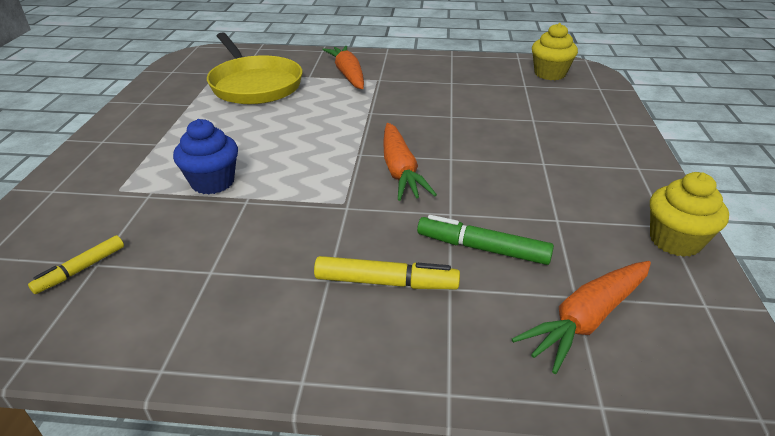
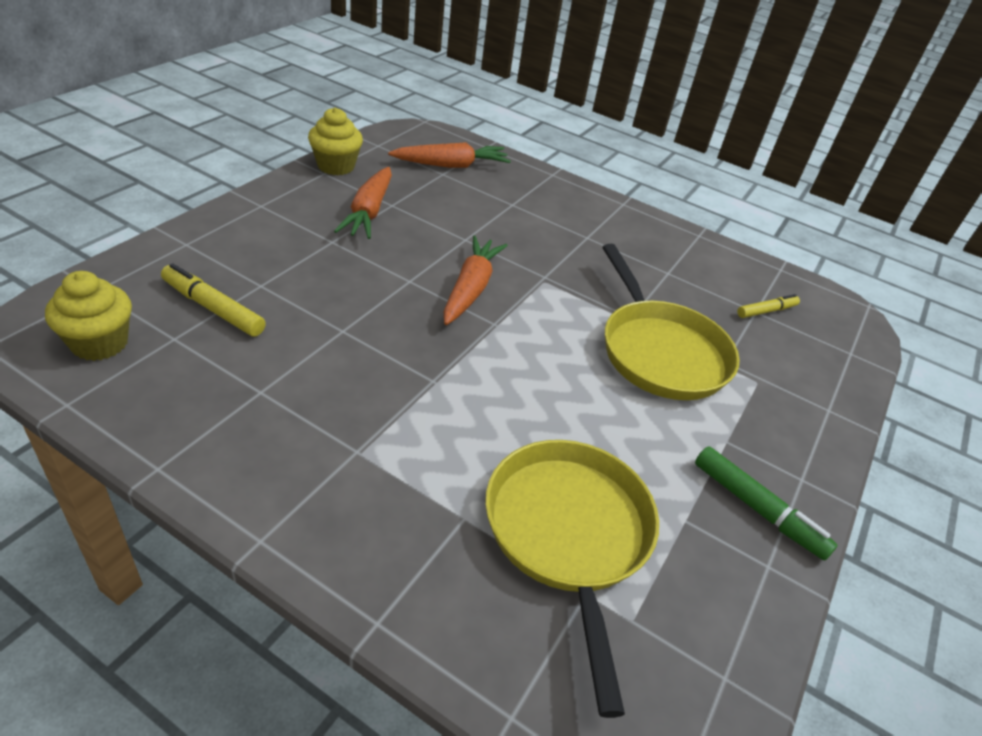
camera: 160 degrees left, 5 degrees up
blue cupcake [173,119,238,194] -> yellow pan [602,244,740,400]
yellow marker [314,256,460,289] -> yellow marker moved to [161,263,266,337]
orange carrot [322,46,364,89] -> orange carrot moved to [334,167,392,239]
green marker [417,215,554,265] -> green marker moved to [695,446,837,561]

